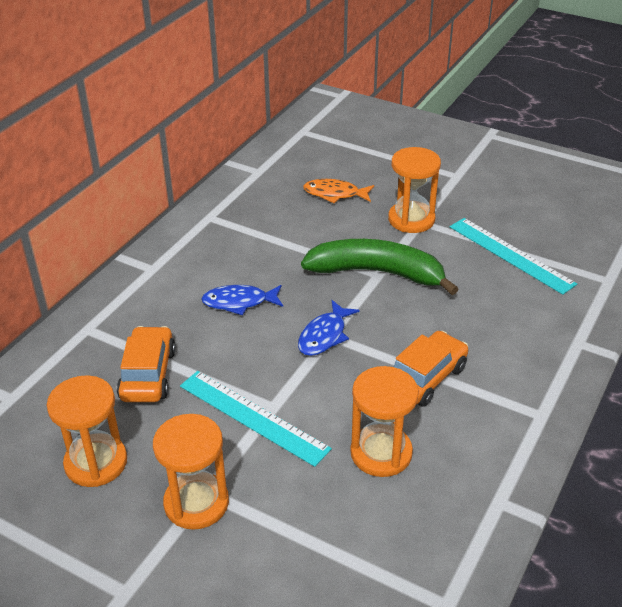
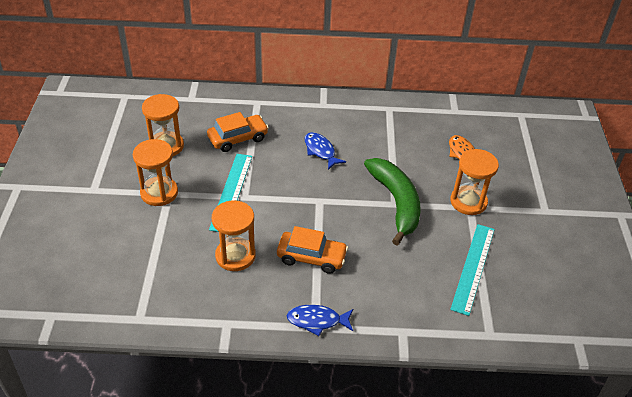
camera: 60 degrees right, 5 degrees up
blue fish [298,300,360,356] -> blue fish moved to [287,305,353,336]

